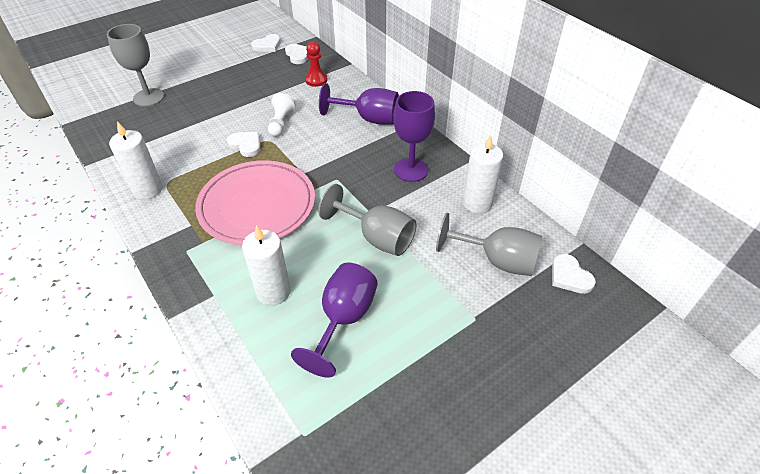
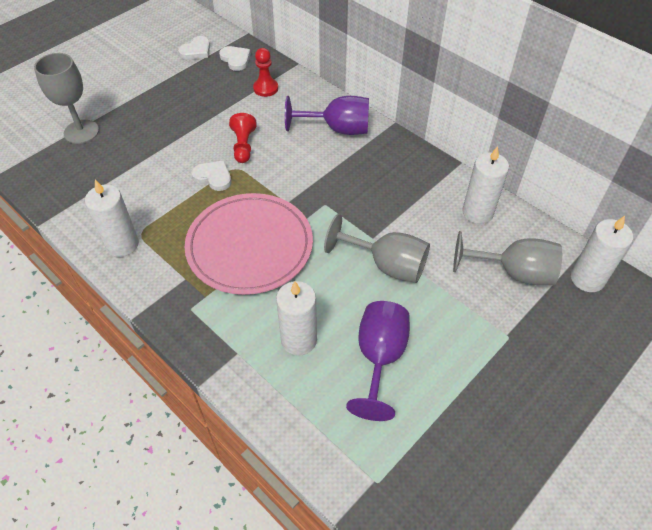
camera: 10 degrees left, 5 degrees up
white pawn [268,93,296,137] -> red pawn [229,113,256,163]
purple goblet [393,91,435,182] -> none
white heart [552,254,596,294] -> white candle [571,216,633,292]

